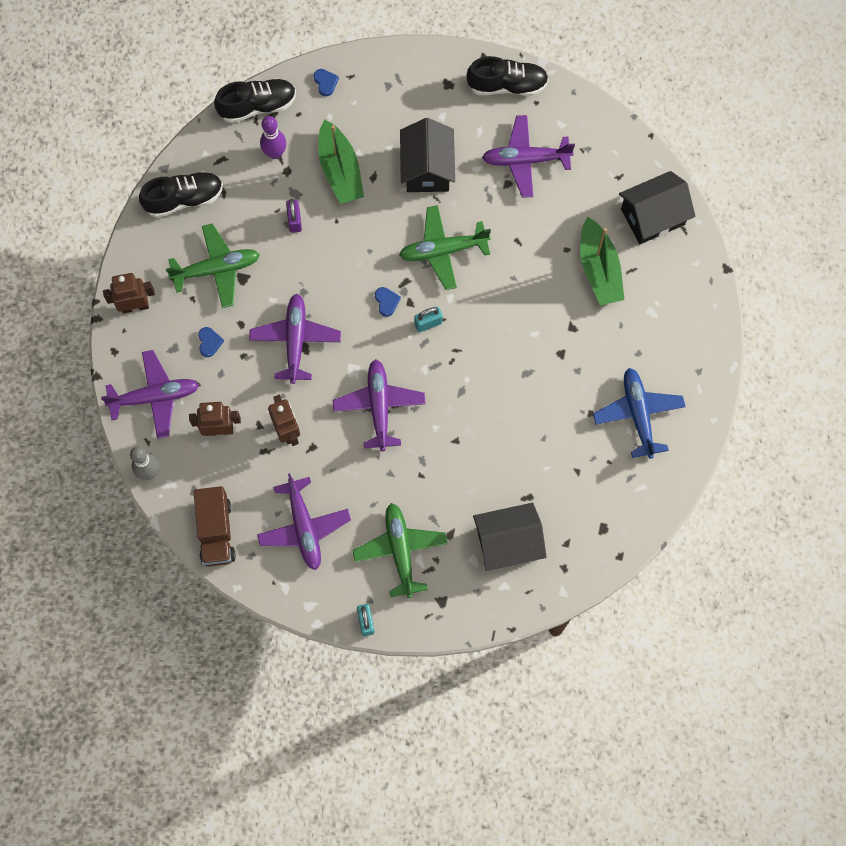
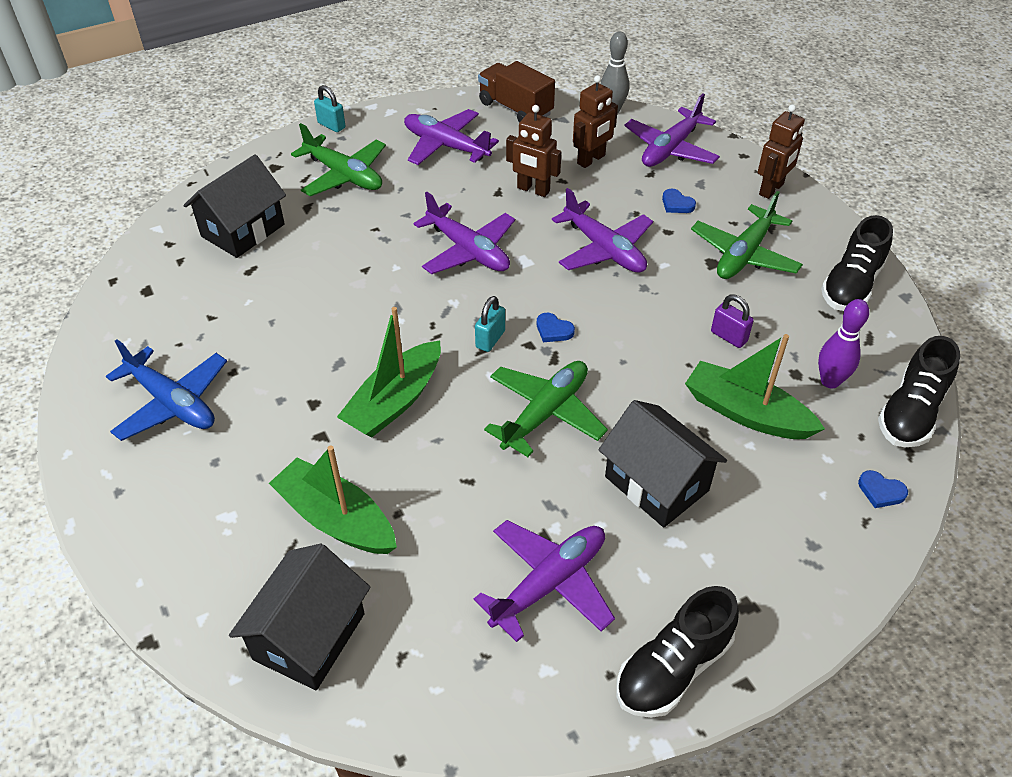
camera: 140 degrees right, 25 degrees down
none -> green boat [337,307,441,438]

